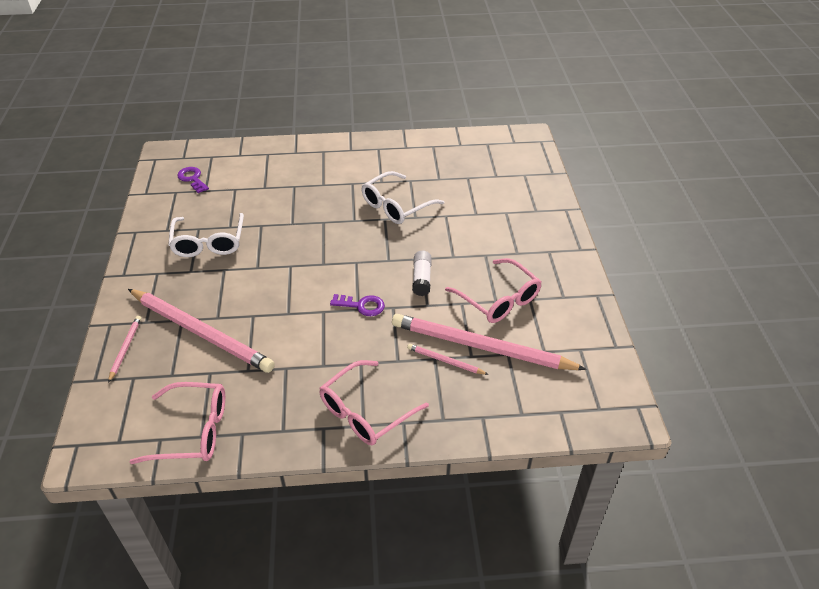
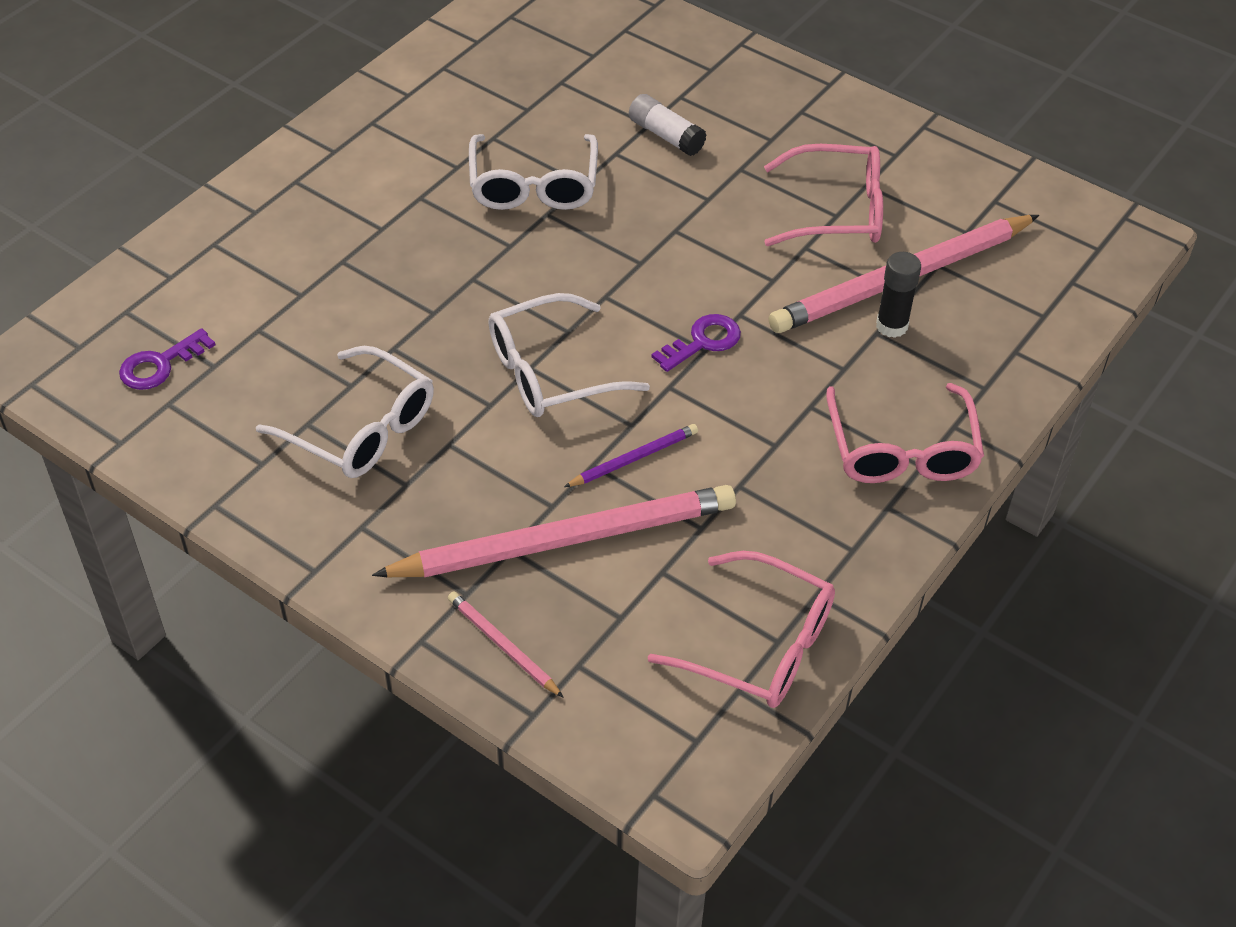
camera: 50 degrees left, 5 degrees up
pink glasses [130,382,225,464] -> pink glasses turned 75 degrees clockwise [648,551,835,708]
purple key [177,167,209,193] -> purple key turned 45 degrees counterclockwise [119,328,216,390]
pink pencil [407,344,489,375] -> black glue stick [876,252,921,338]
white glue stick [412,251,432,296] -> white glue stick moved to [629,94,707,156]
none -> white glasses [489,293,650,417]
none -> purple pencil [564,424,698,487]

